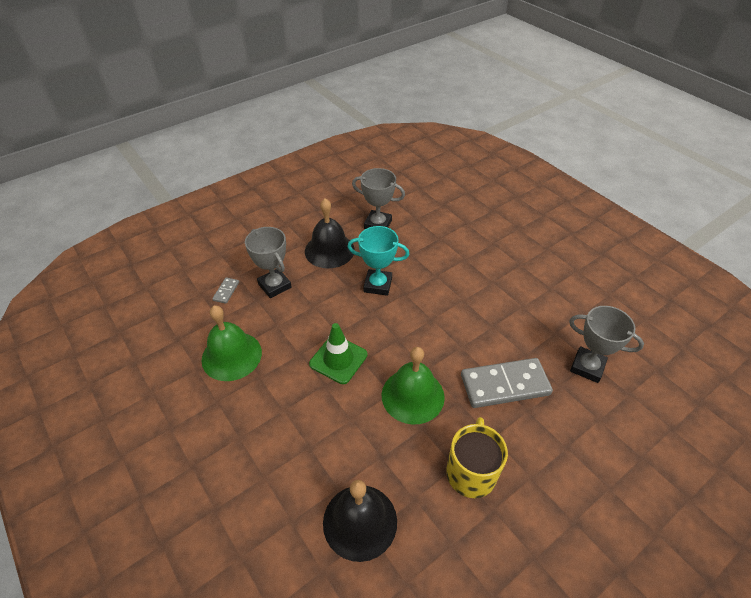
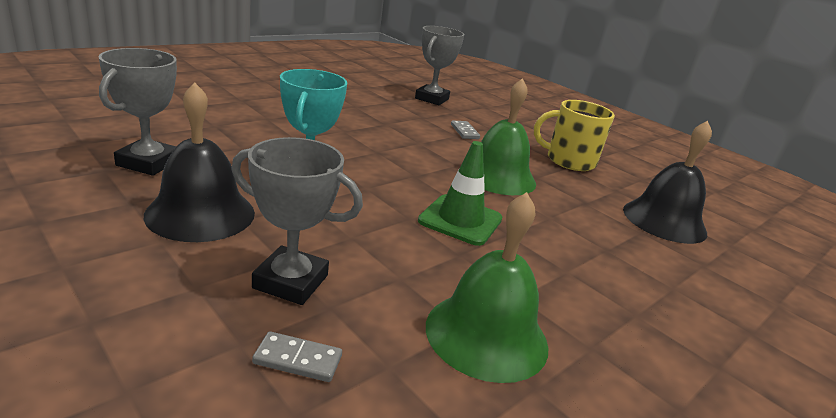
camera: 100 degrees left, 20 degrees down
grey trophy [245,227,292,298] -> grey trophy turned 60 degrees clockwise [231,137,363,305]
grey domino [461,358,553,408] -> grey domino [451,121,480,139], size x0.43

